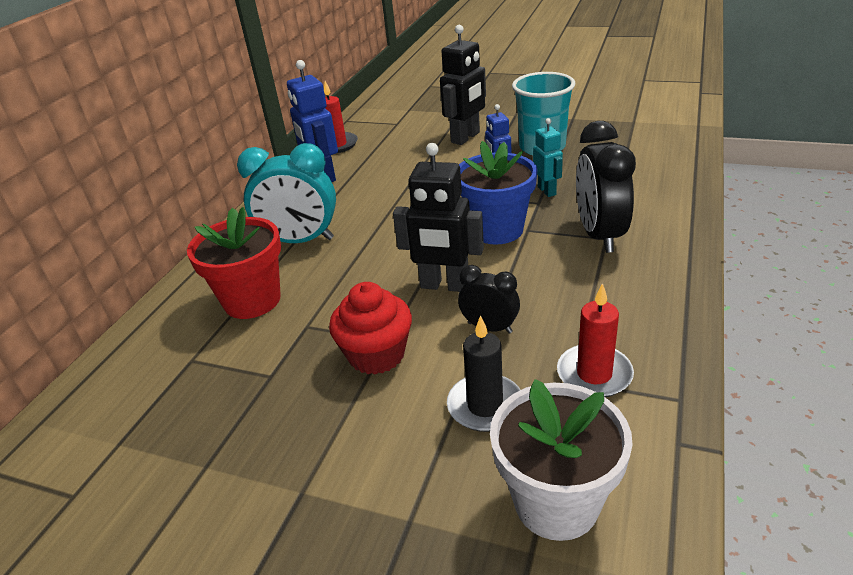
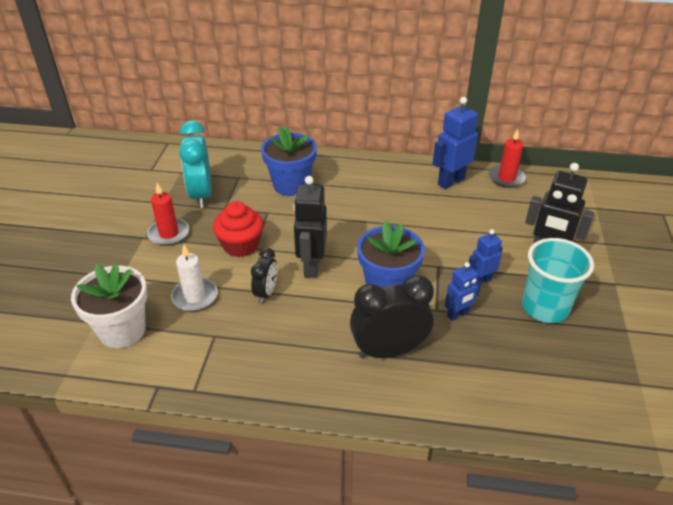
camera: 75 degrees right, 5 degrees up
red flower pot [187,207,281,319] -> blue flower pot [261,126,317,196]
turquoise clock [237,143,336,243] -> turquoise clock moved to [179,121,212,208]
black candle [447,315,520,432] -> white candle [171,244,218,312]
turquoise robot [533,118,563,197] -> blue robot [445,262,481,321]
red candle [557,283,634,397] -> red candle moved to [147,183,189,246]

